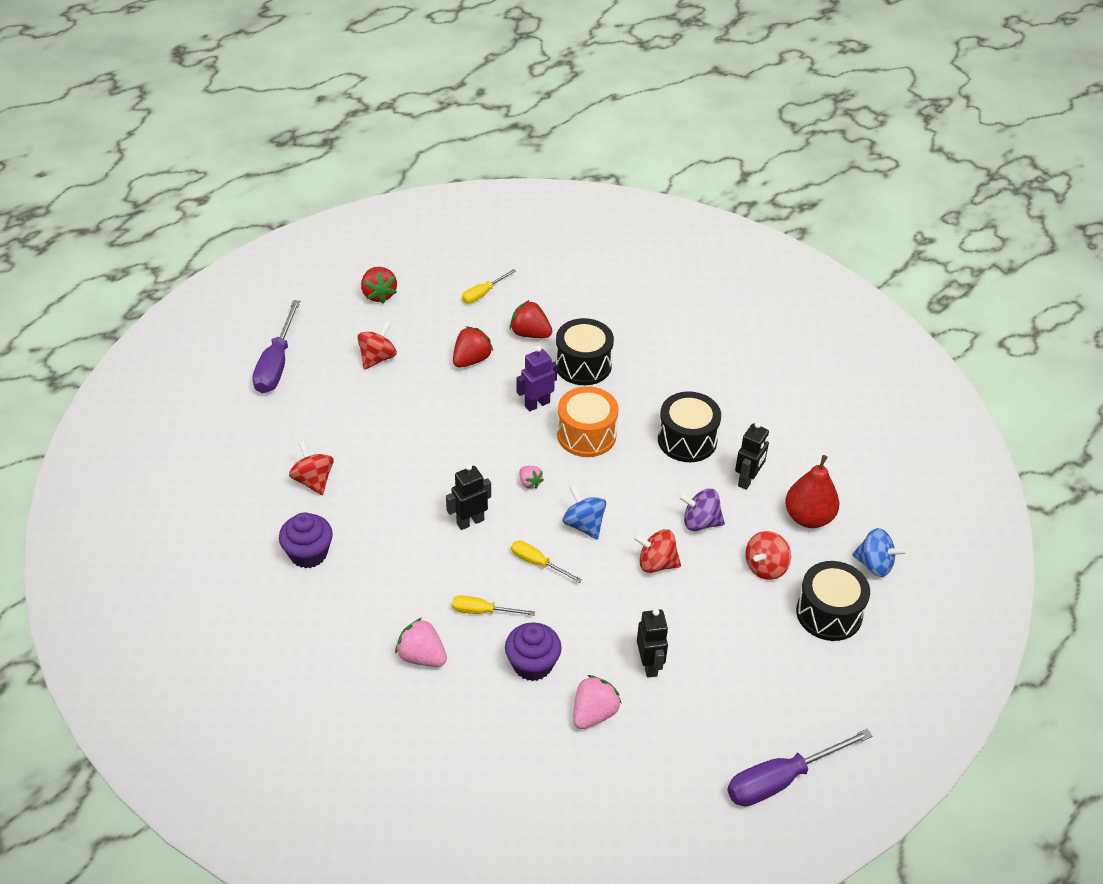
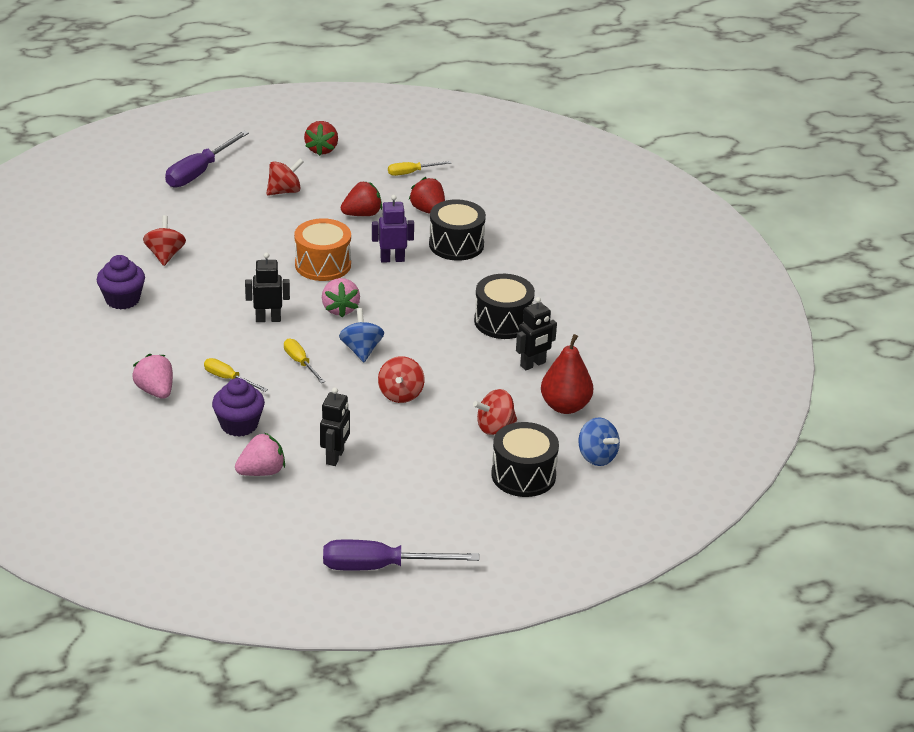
camera: 25 degrees right, 10 degrees down
pink strawberry [520,466,544,489] -> pink strawberry [322,278,360,317], size x1.71
orange drum [557,386,619,457] -> orange drum moved to [294,218,351,281]
red spinning top [633,529,681,573] -> red spinning top turned 120 degrees counterclockwise [378,356,424,403]
purple spinning top [678,489,725,531] -> none

